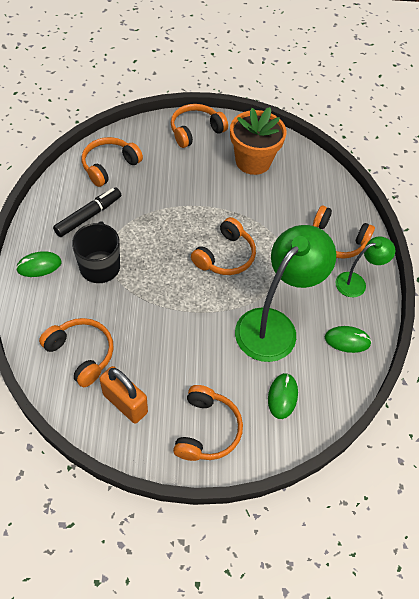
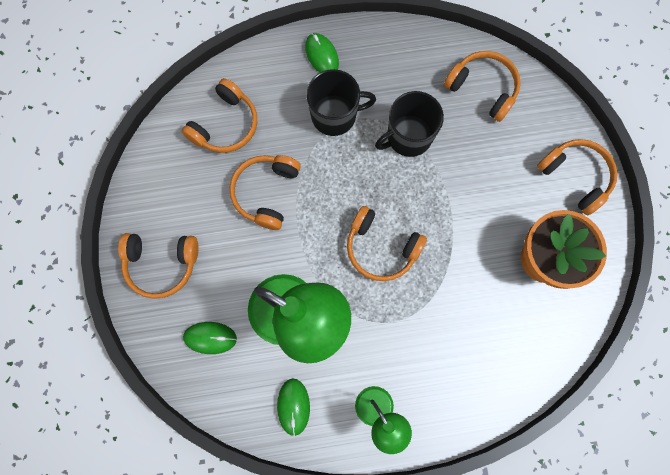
camera: 85 degrees right, 20 degrees up
black marker [53,187,121,237] -> none
orange padlock [99,366,148,424] -> none
orange headphones [313,206,375,259] -> orange headphones moved to [229,155,301,230]
none -> black mug [375,91,444,157]

